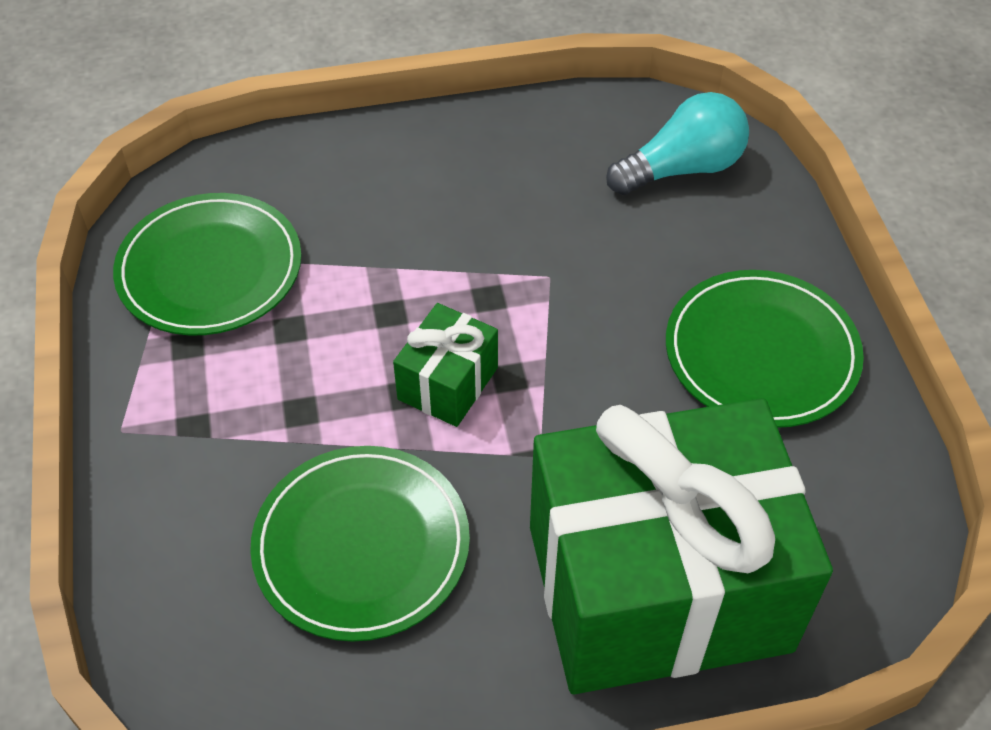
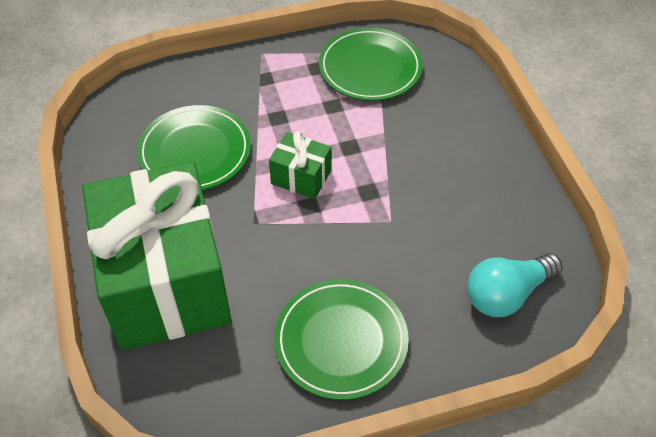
camera: 85 degrees right, 0 degrees up
turquoise light bulb [606,92,749,195] -> turquoise light bulb turned 90 degrees clockwise [467,253,563,317]

